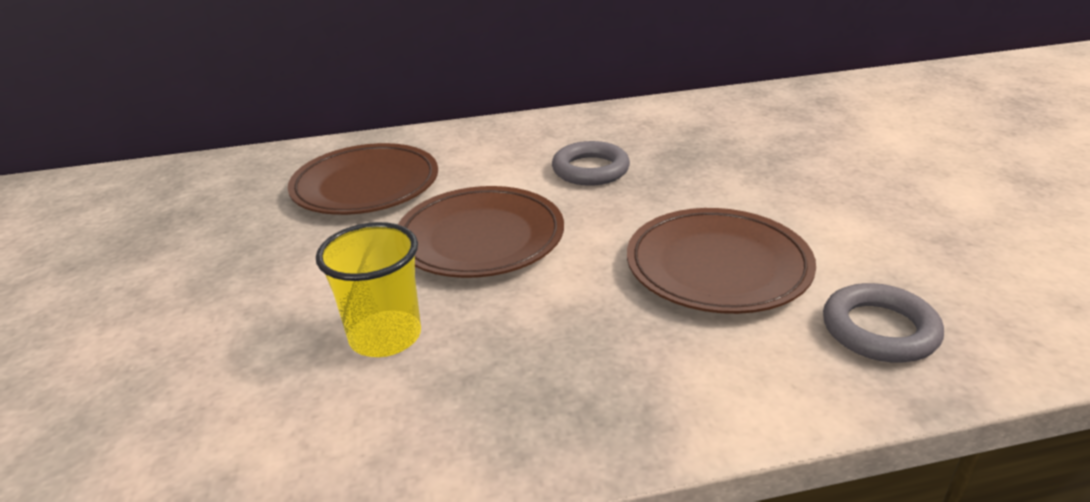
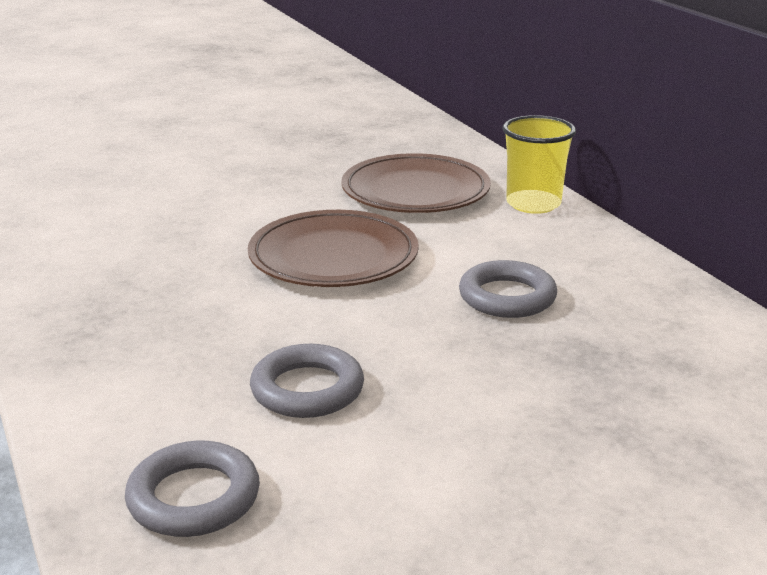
camera: 75 degrees right, 5 degrees down
yellow cup [316,222,421,357] -> yellow cup moved to [503,115,576,214]
brown plate [627,208,816,314] -> grey ring [250,344,364,418]

